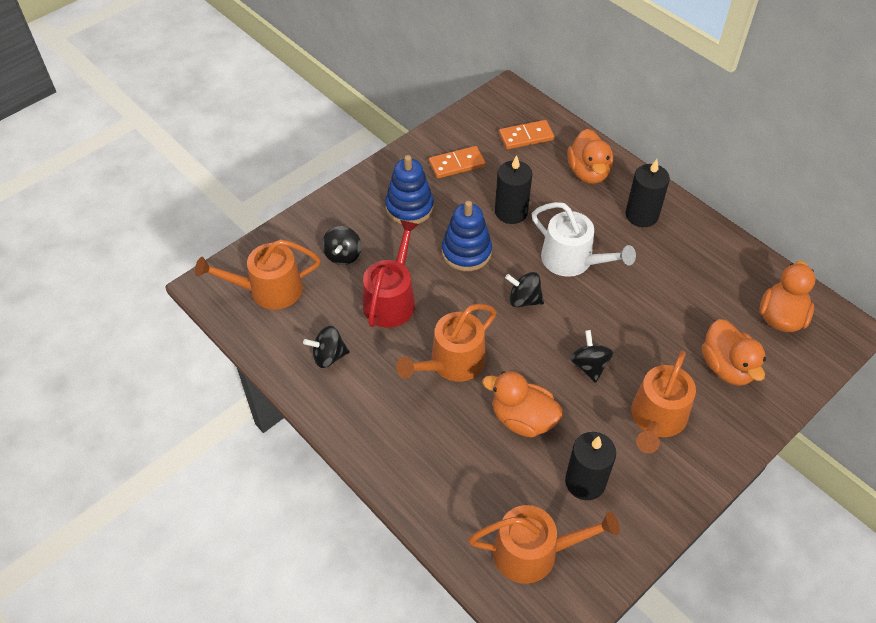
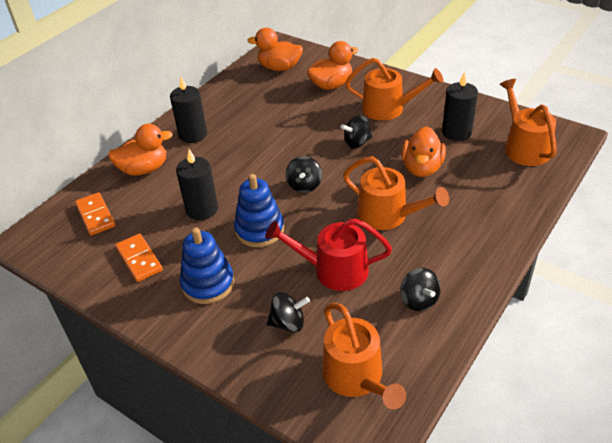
camera: 100 degrees left, 10 degrees down
white watering can [532,202,636,277] -> none

